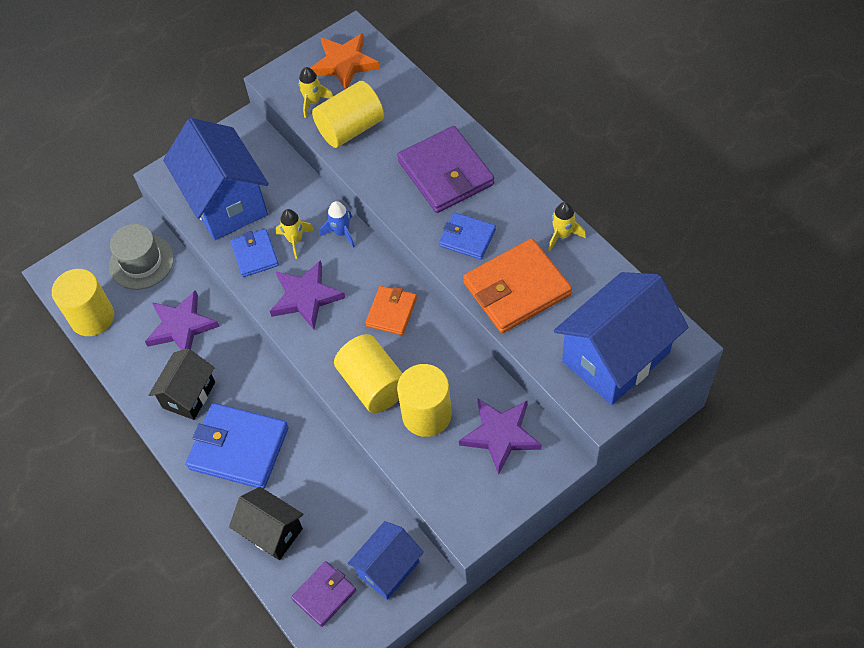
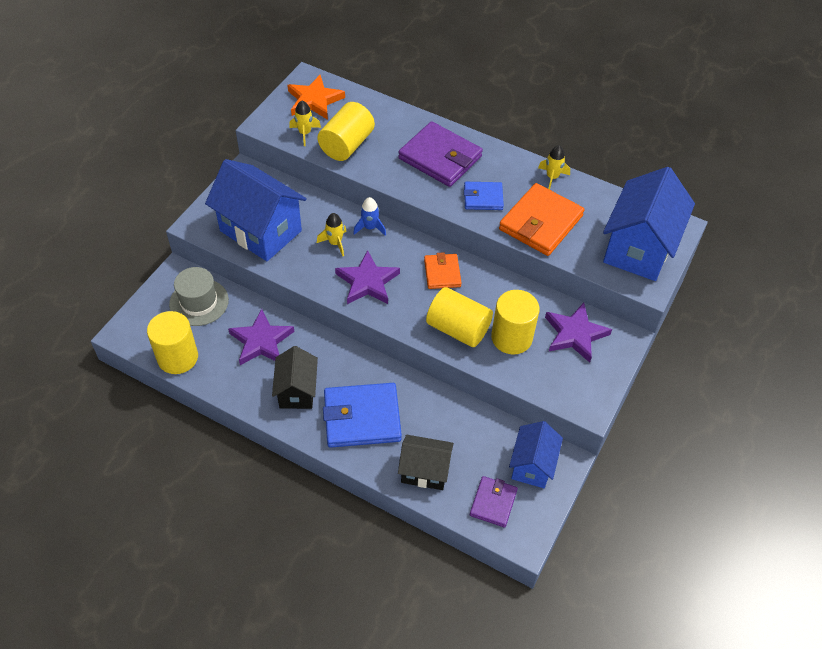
camera: 30 degrees left, 5 degrees down
blue wallet [230,229,279,277] -> none

